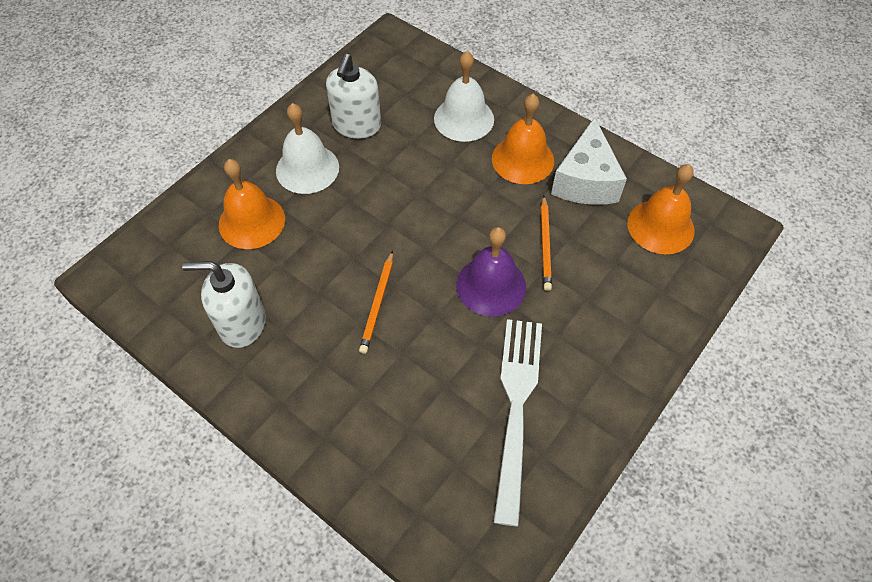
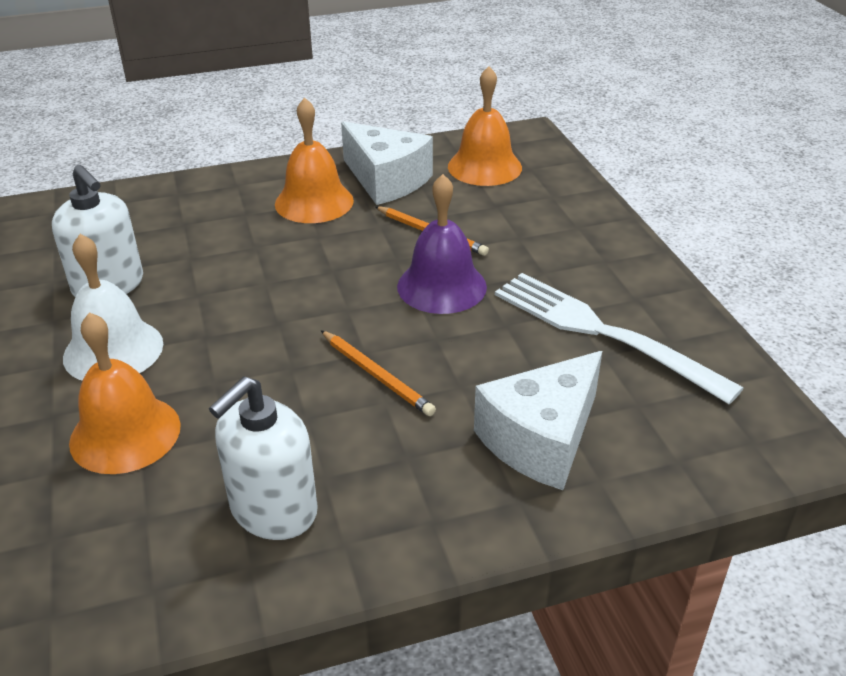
camera: 55 degrees left, 20 degrees down
white bell [434,51,494,142] -> none
none -> white cheese [474,351,602,490]

